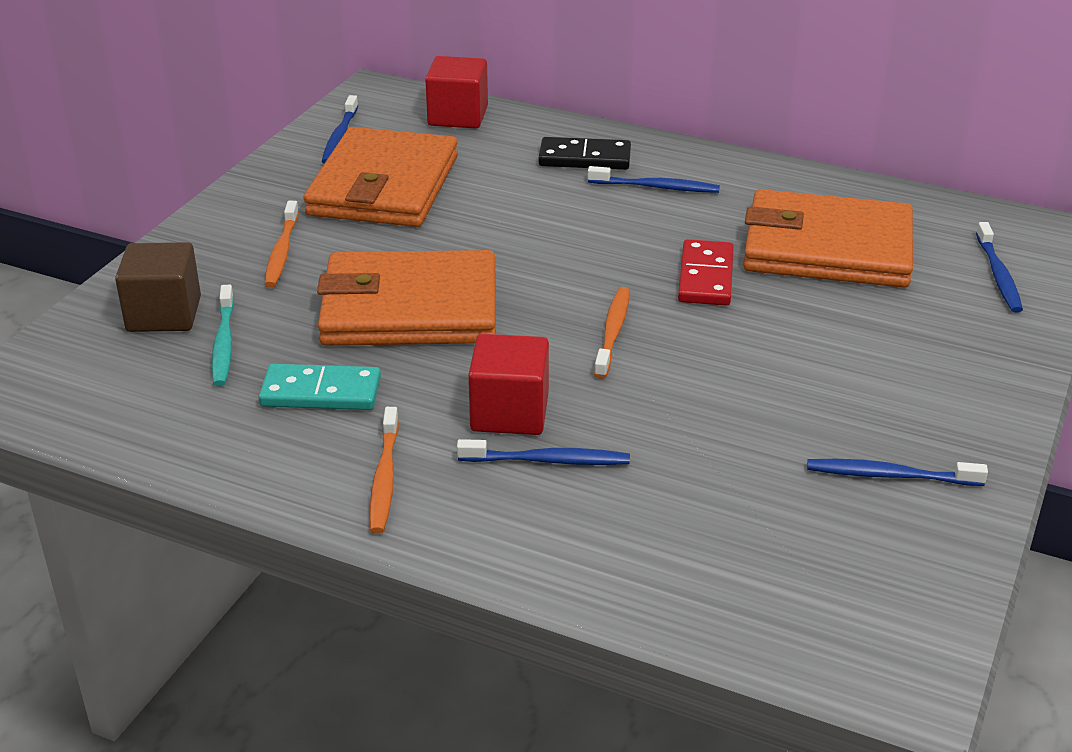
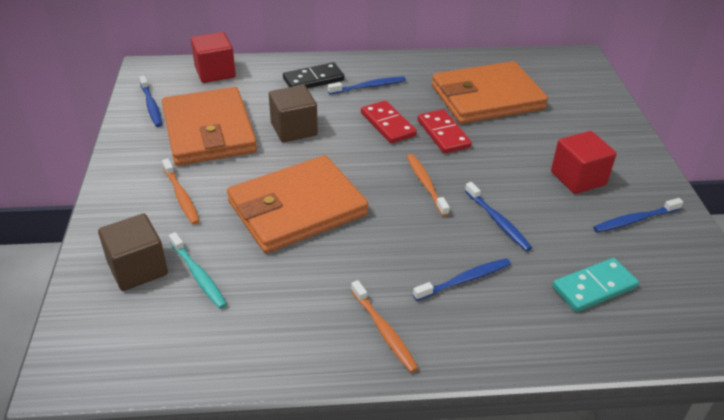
camera: 30 degrees left, 5 degrees up
turquoise domino [258,364,381,410] -> turquoise domino moved to [552,258,639,312]
red cube [468,334,549,435] -> red cube moved to [551,131,617,194]
blue toothbrush [976,222,1023,313] -> blue toothbrush moved to [465,182,532,251]
none -> brown cube [269,85,318,142]
none -> red domino [361,100,417,143]

